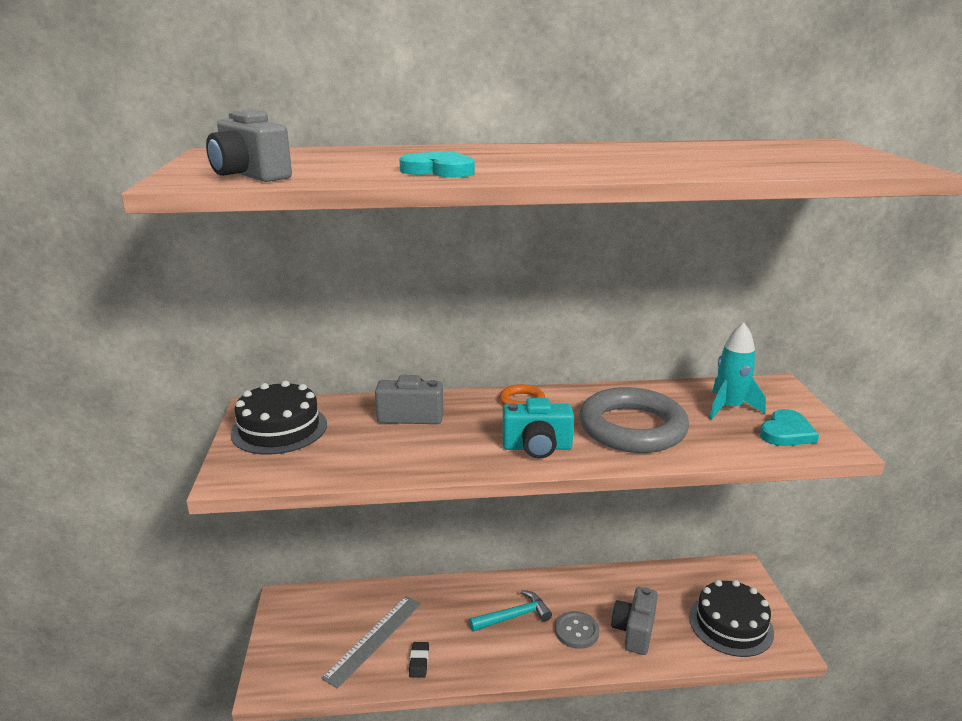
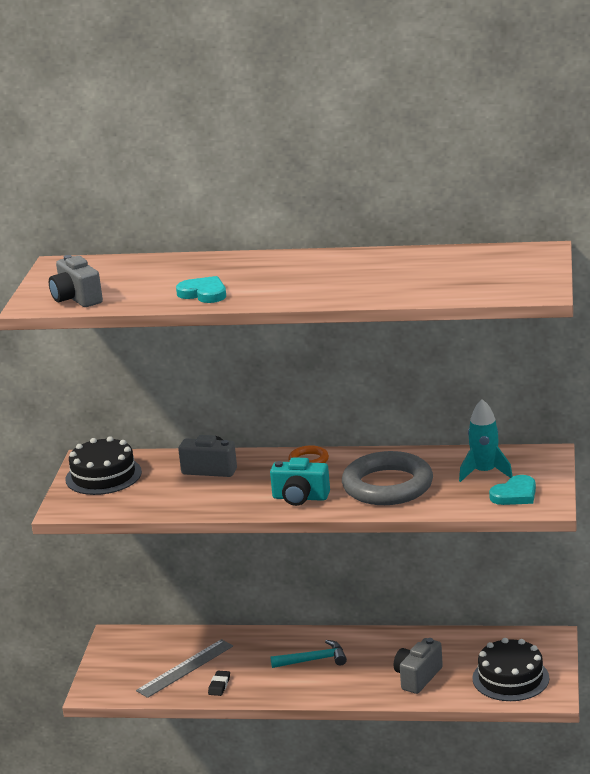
camera: 15 degrees right, 0 degrees up
grey button [555,611,599,649] -> none

